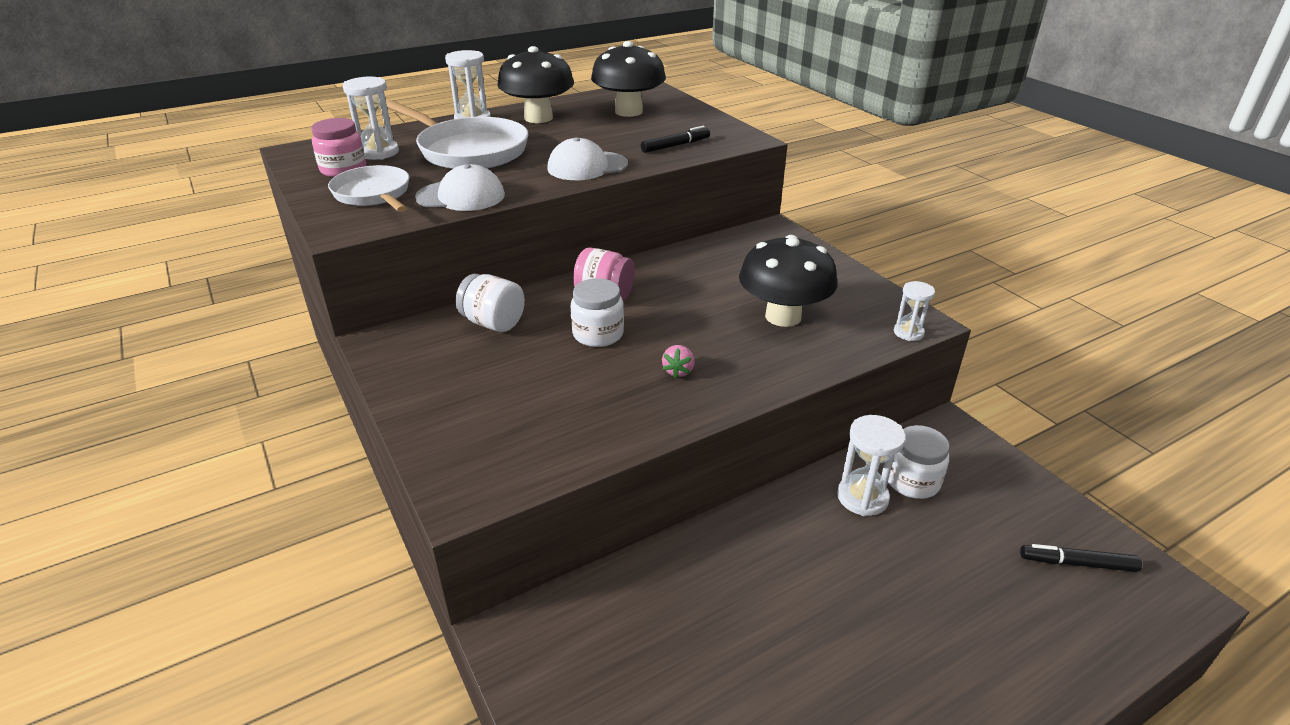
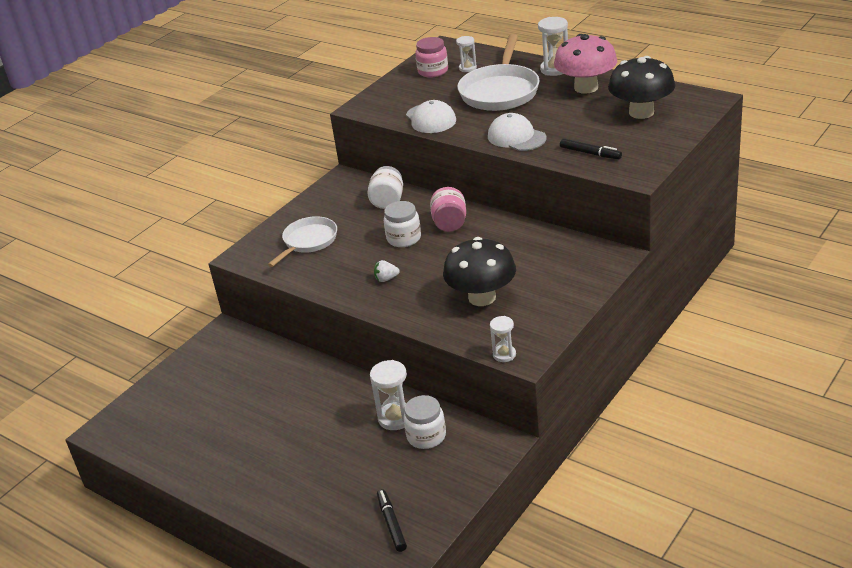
camera: 70 degrees right, 0 degrees up
white pan [328,165,409,212] -> white pan moved to [268,216,337,267]
white hourglass [343,77,399,160] -> white hourglass [456,36,477,72], size x0.63
black mushroom [497,46,574,123] -> pink mushroom [554,34,617,94]
pink strawberry [662,345,695,378] -> white strawberry [374,260,400,282]

